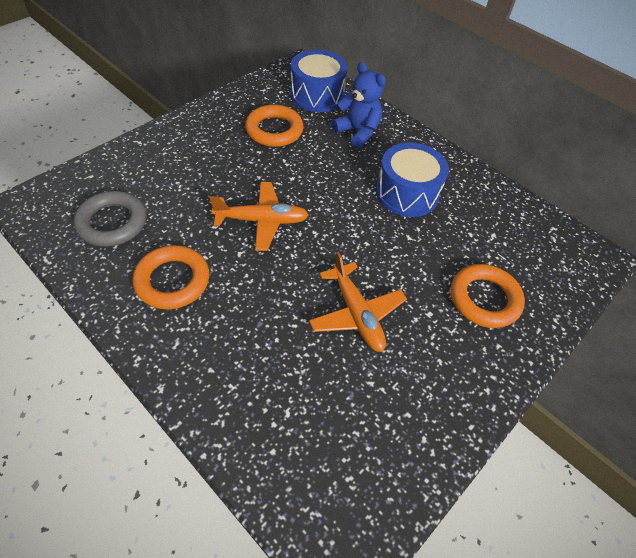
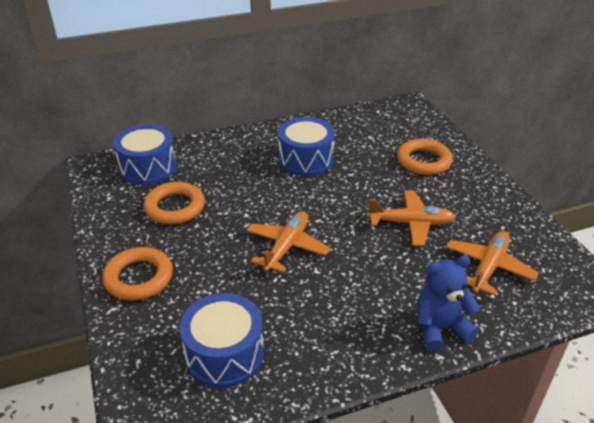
camera: 60 degrees left, 15 degrees down
grey ring [73,191,146,247] -> blue drum [180,293,264,388]
orange ring [132,245,209,309] -> orange ring moved to [102,247,173,301]
blue teddy bear [332,62,386,148] -> blue teddy bear moved to [417,255,480,352]
none -> orange plane [446,231,539,295]

